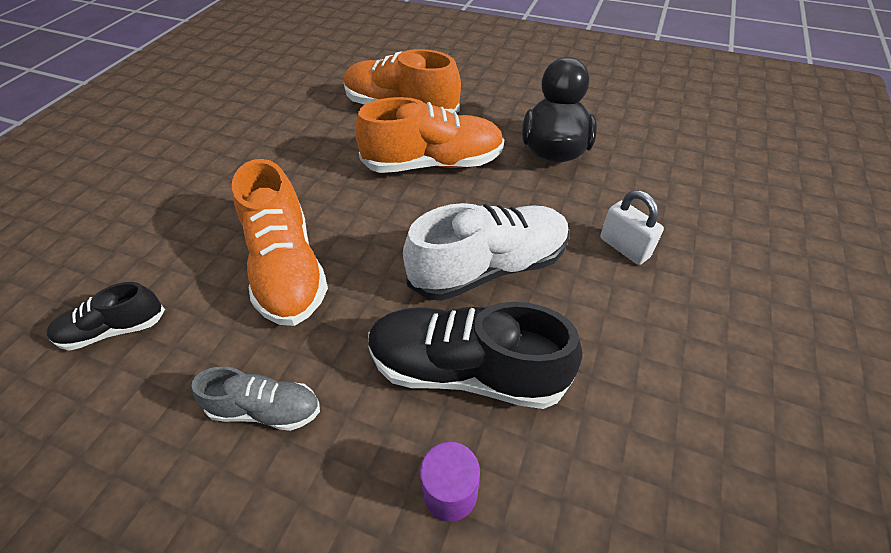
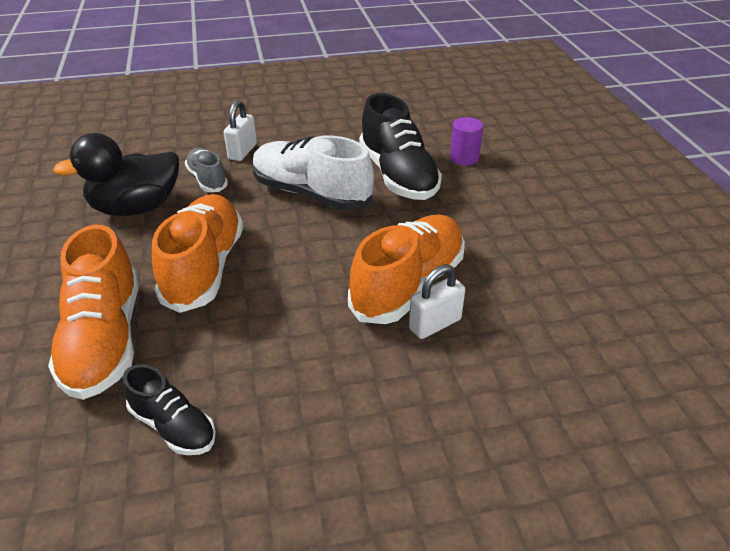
camera: 125 degrees left, 10 degrees down
black shoe [46,282,165,351] -> black shoe moved to [123,364,216,455]
grey shoe [192,367,320,431] -> grey shoe moved to [185,148,228,192]
orange shoe [355,97,504,173] -> orange shoe turned 45 degrees clockwise [152,194,243,313]
none -> white padlock [409,265,465,339]

